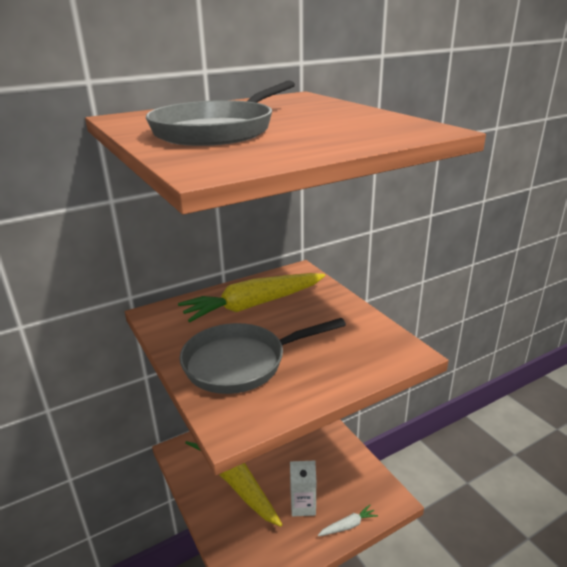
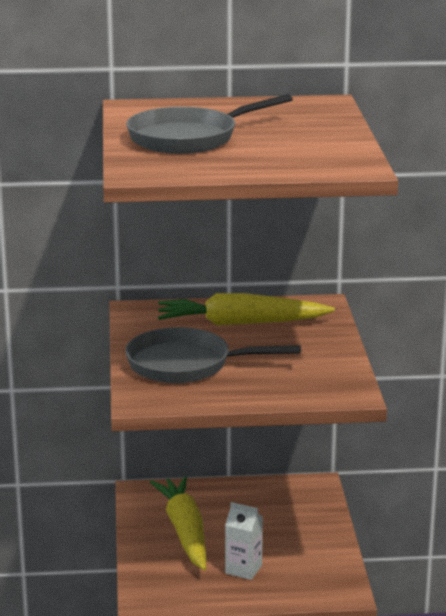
camera: 25 degrees right, 5 degrees down
white carrot [318,505,378,536] -> none

